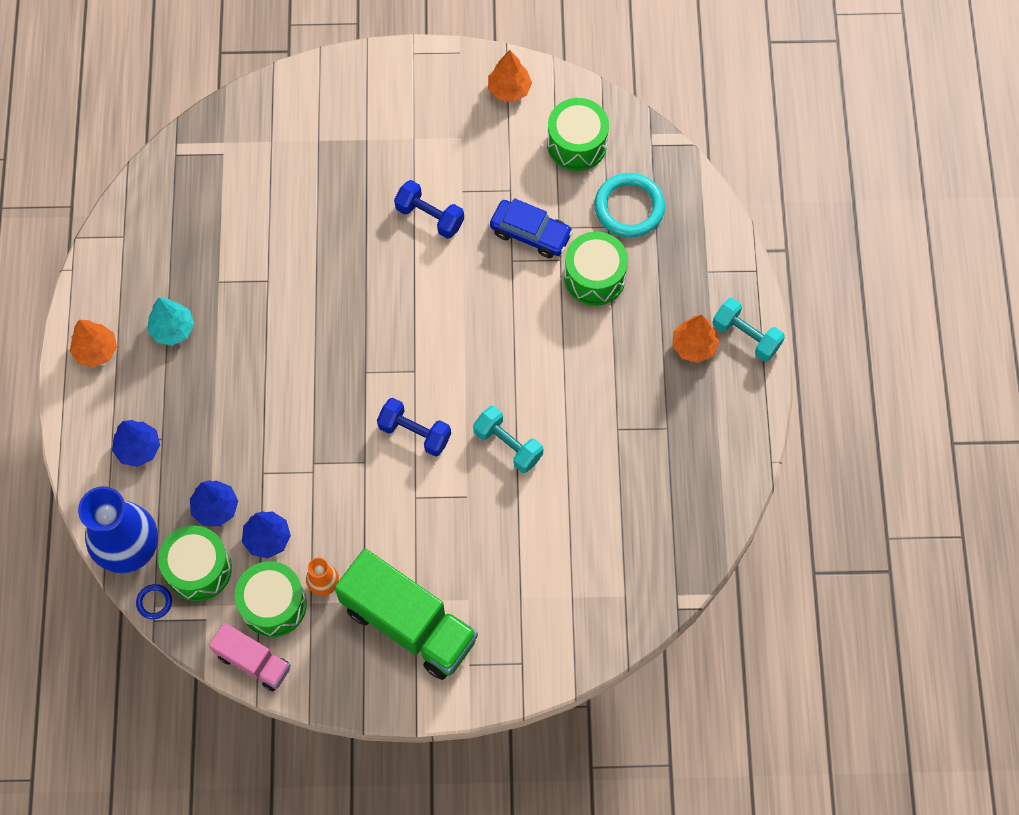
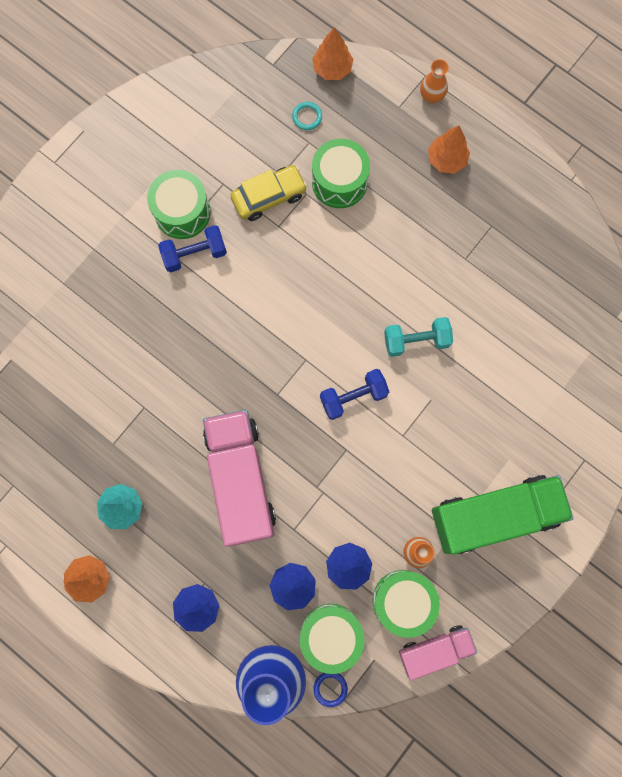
camera: 50 degrees left, 10 degrees up
orange tree [488,50,532,102] -> orange tree moved to [312,27,353,80]
blue car [490,198,573,258] -> yellow car [230,165,307,221]
green drum [547,98,609,171] -> green drum moved to [147,170,211,239]
turquoise ring [594,173,665,238] -> turquoise ring [292,102,322,130], size x0.47
turquoise dumbbell [712,298,785,362] -> none
none -> pink truck [203,410,276,547]
none -> orange vase [420,59,449,104]

